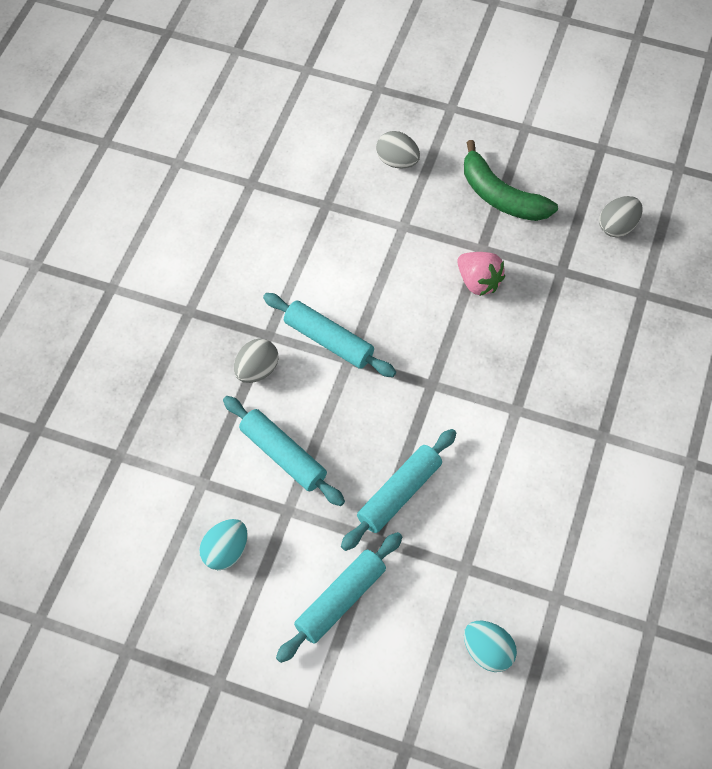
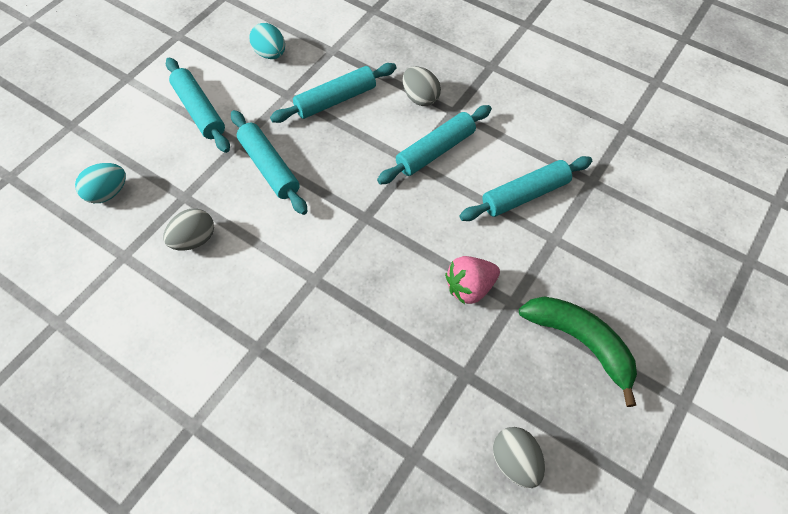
camera: 105 degrees right, 0 degrees up
grey egg [376,131,420,168] -> grey egg moved to [163,209,214,250]
green banana [464,140,558,221] -> green banana turned 75 degrees clockwise [519,296,637,407]
none -> turquoise rolling pin [460,156,592,221]

